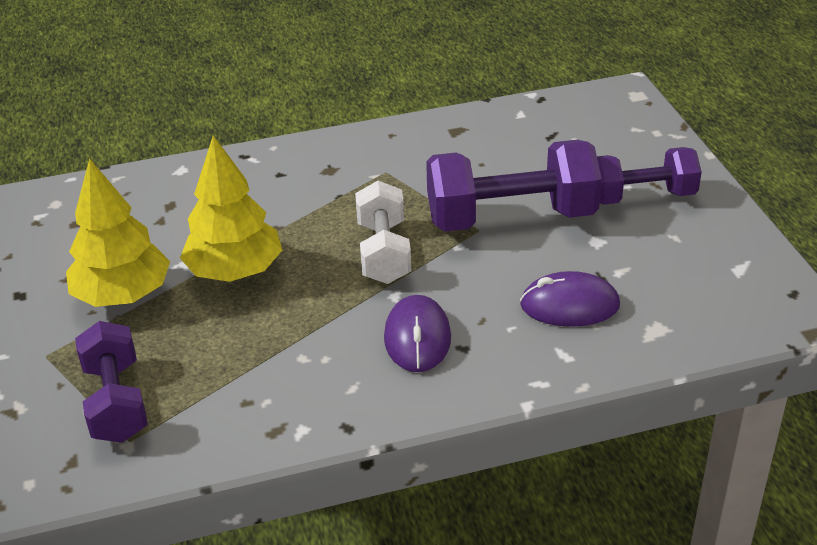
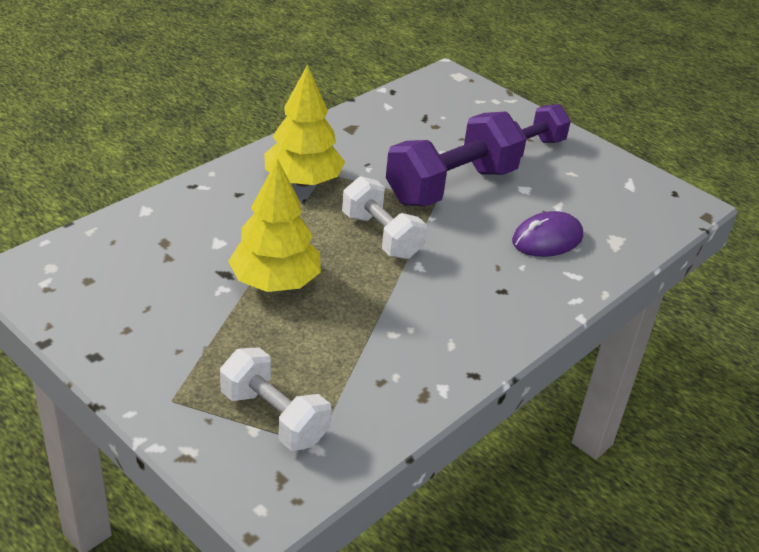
camera: 35 degrees left, 0 degrees up
yellow tree [66,158,170,307] -> yellow tree moved to [264,64,345,187]
purple dumbbell [75,321,148,443] -> white dumbbell [220,347,331,451]
purple mouse [384,295,451,372] -> none

